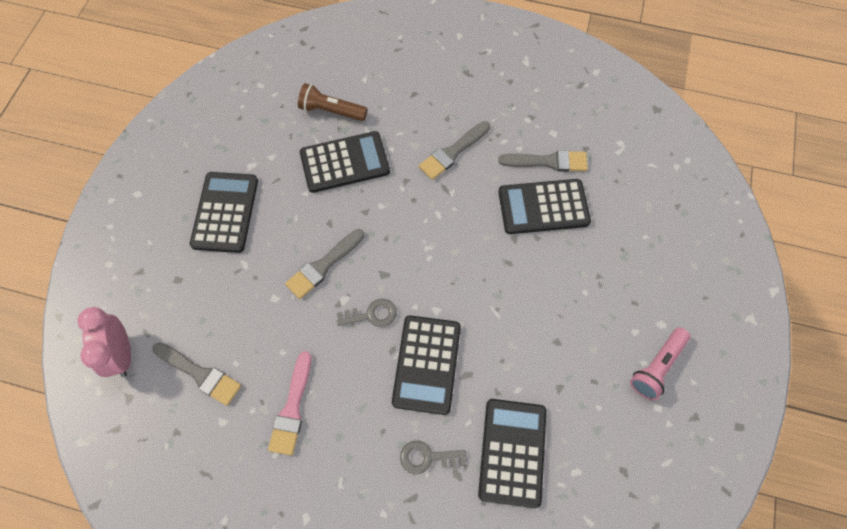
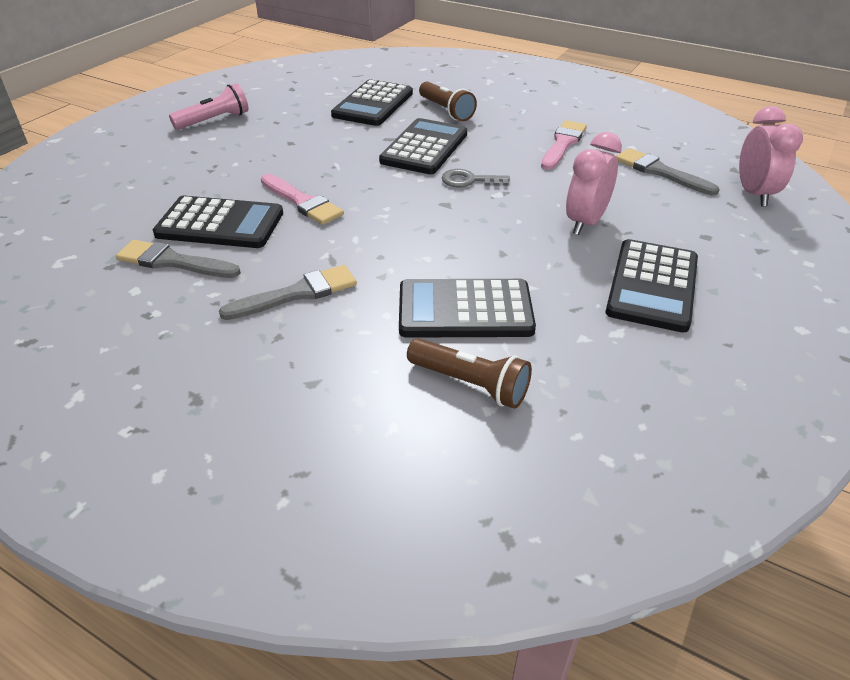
camera: 165 degrees left, 25 degrees down
grey brush [285,229,365,299] -> none
grey key [400,440,466,474] -> brown flashlight [419,81,477,121]
none -> pink brush [261,174,344,225]
none -> pink clock [566,132,622,235]

